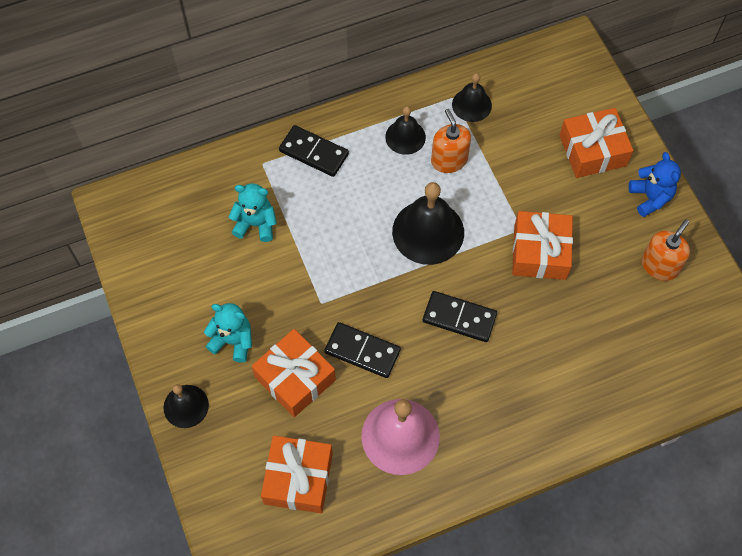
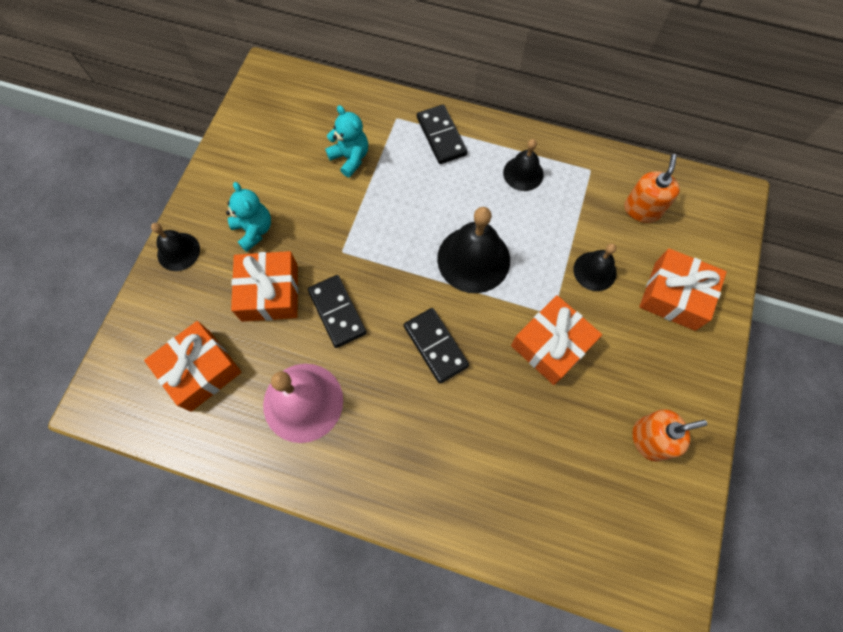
camera: 40 degrees right, 5 degrees up
orange soap dispenser [431,109,471,173] -> orange soap dispenser moved to [624,154,680,223]
black bell [452,73,492,122] -> black bell moved to [573,243,617,291]
blue teddy bear [629,152,681,217] -> none

